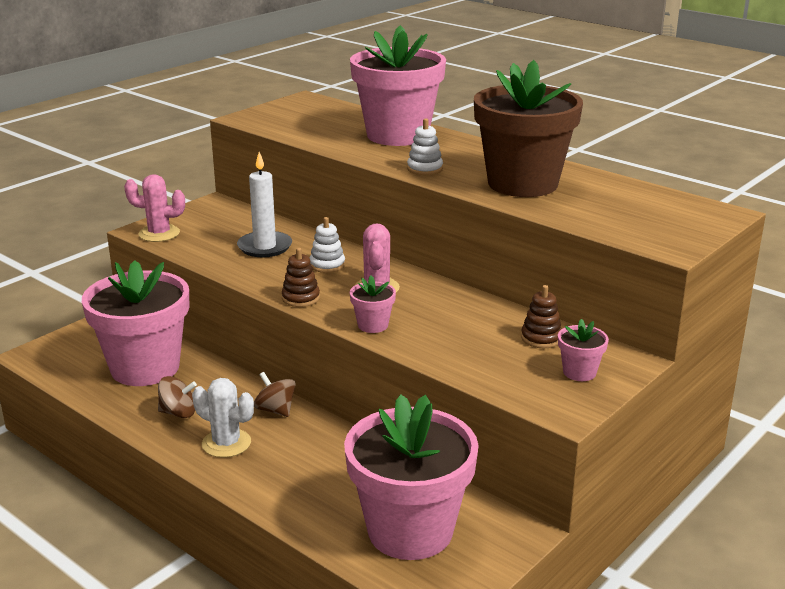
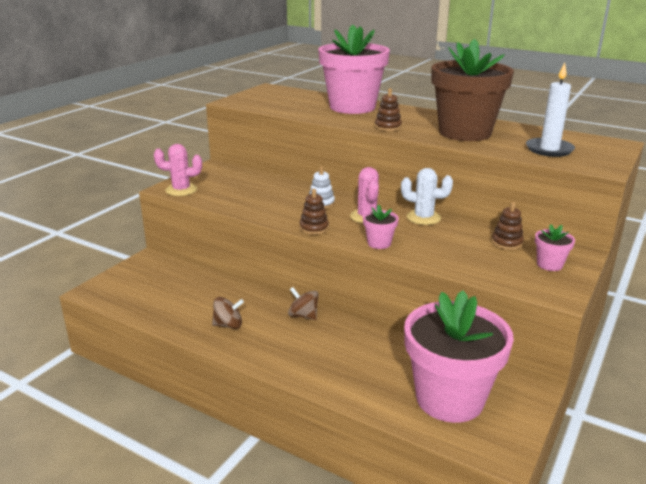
camera: 10 degrees left, 0 degrees up
pink flower pot [82,260,189,386] -> none
white cactus [192,378,254,458] -> white cactus moved to [401,168,453,225]
white candle [237,152,292,257] -> white candle moved to [526,63,575,157]
white stacking toy [407,118,443,175] -> brown stacking toy [375,88,402,131]

